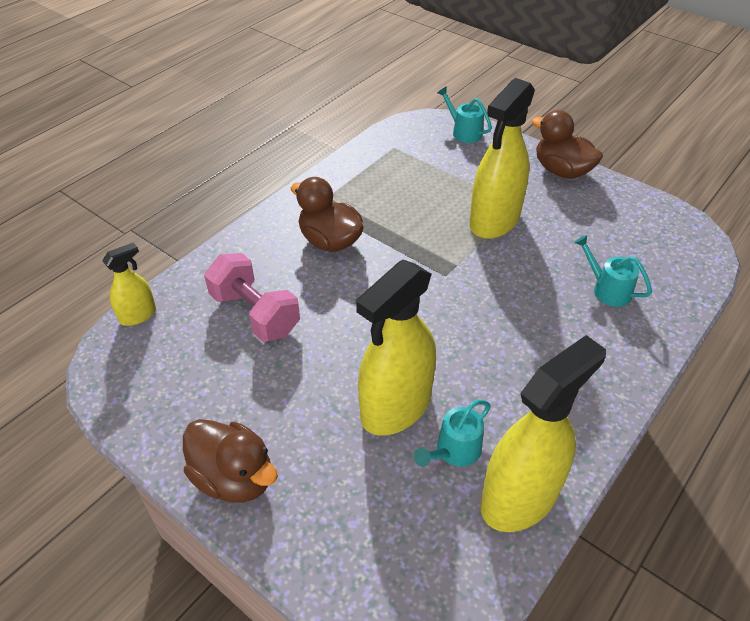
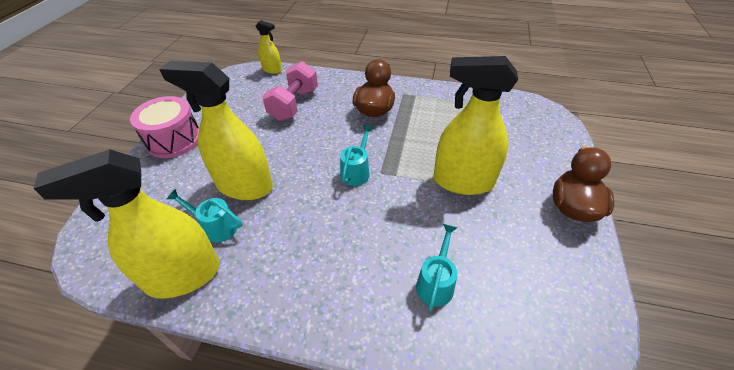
camera: 65 degrees right, 0 degrees up
brown duck [183,419,278,503] -> pink drum [130,96,199,158]
turquoise watering can [437,86,492,143] -> turquoise watering can moved to [340,125,373,186]
yellow spray bottle [480,335,606,532] -> yellow spray bottle turned 135 degrees clockwise [33,149,220,298]

